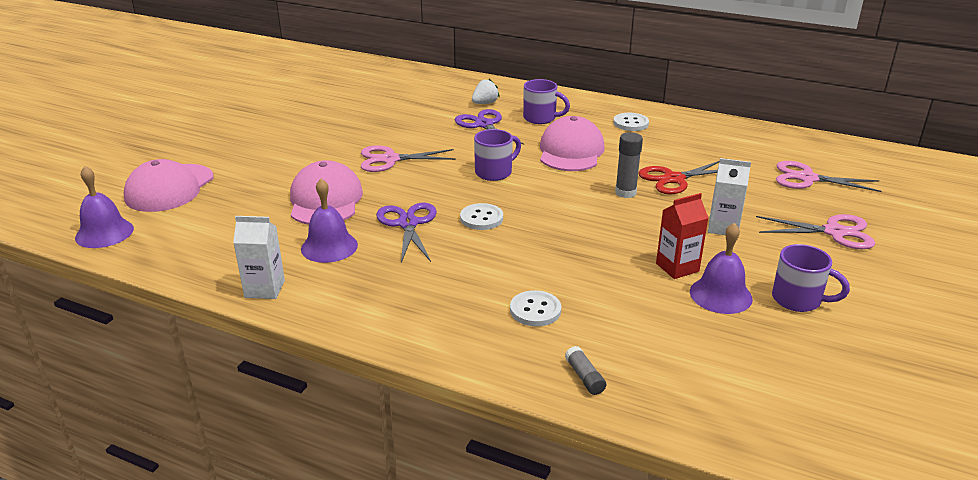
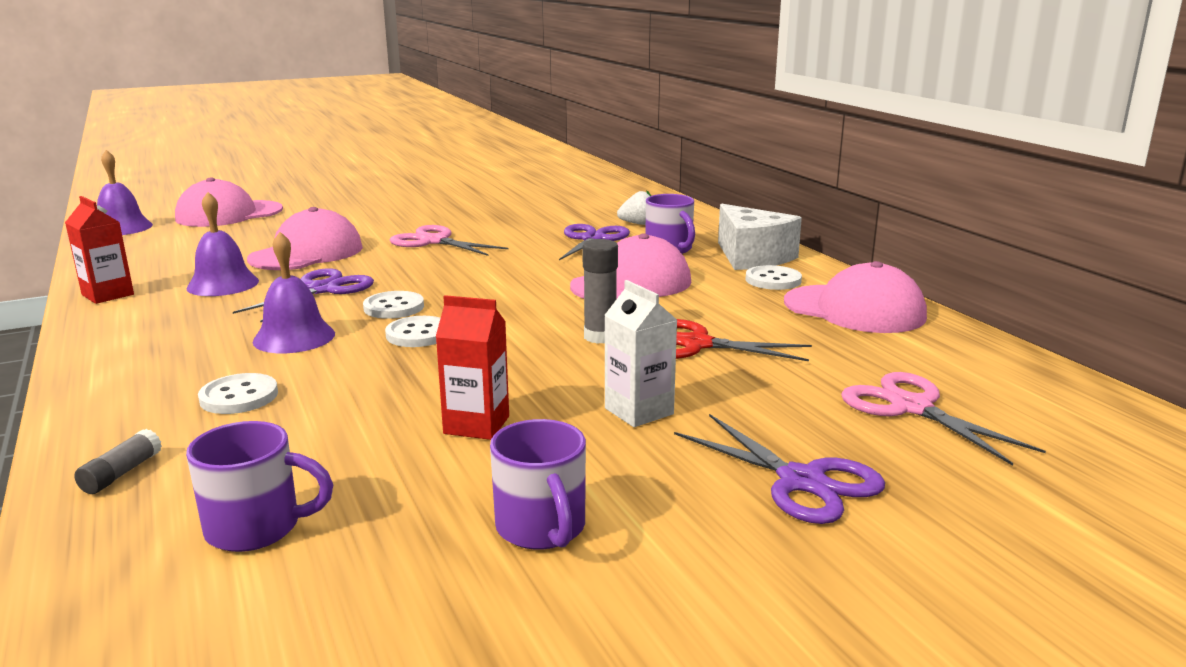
camera: 40 degrees right, 10 degrees down
white carton [233,216,285,299] -> red carton [65,196,134,304]
purple mug [474,129,521,181] -> purple mug moved to [186,421,333,552]
purple bell [690,223,753,314] -> purple bell moved to [253,232,335,353]
pink scissors [756,214,875,249] -> purple scissors [674,414,885,524]
none -> white button [385,316,440,347]
none -> white cheese [718,204,802,270]
none -> pink cap [784,261,927,333]

